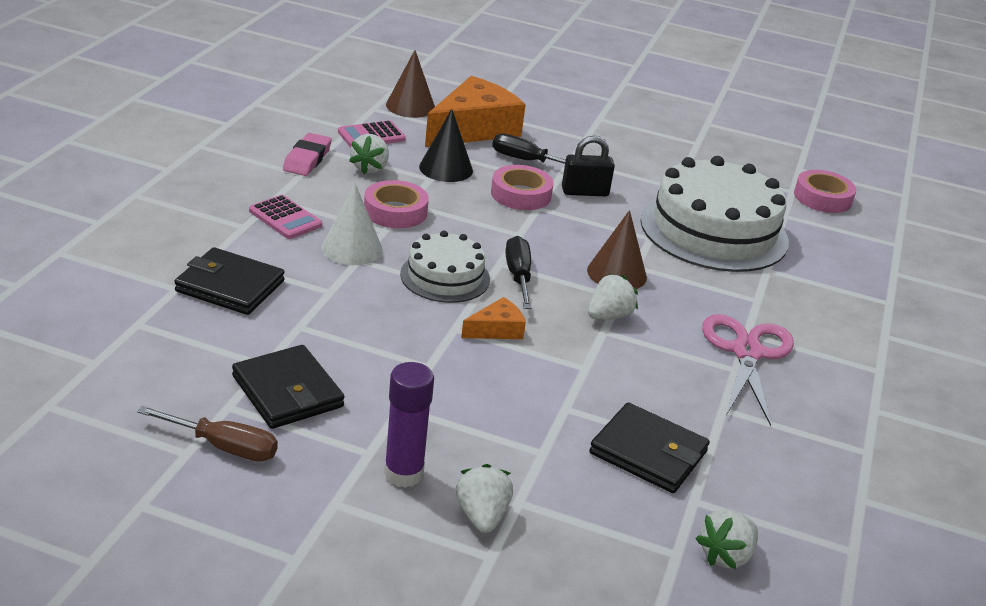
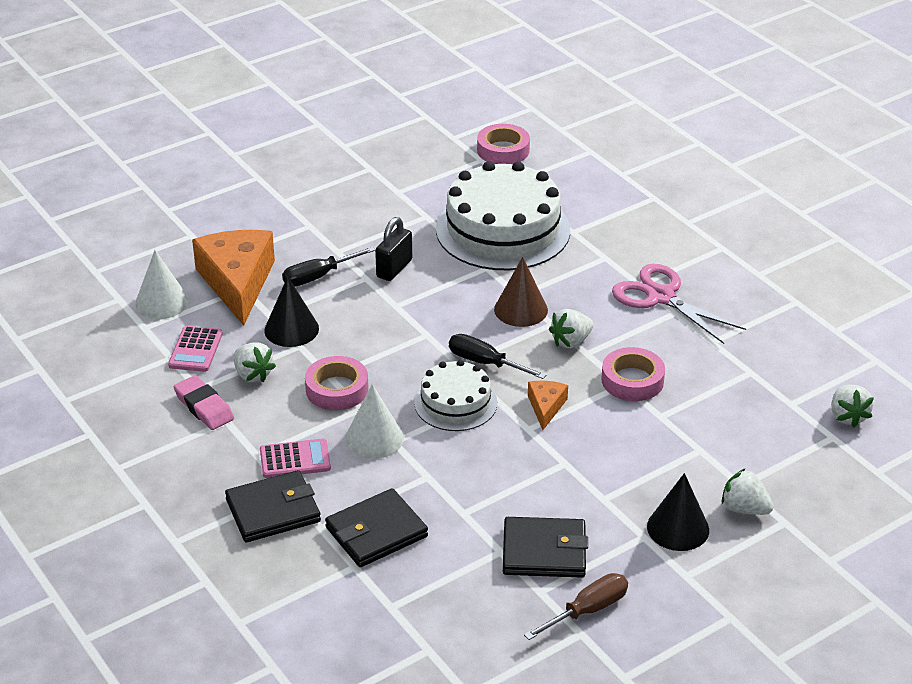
camera: 50 degrees left, 5 degrees up
purple glue stick [384,362,434,488] -> black cone [647,473,709,551]
brown cone [386,50,435,118] -> white cone [135,250,189,319]
pink tape [491,165,554,210] -> pink tape moved to [601,347,665,401]
white strawberry [588,274,638,320] -> white strawberry turned 120 degrees counterclockwise [549,309,594,348]
black wallet [589,402,710,493] -> black wallet moved to [225,470,321,542]

